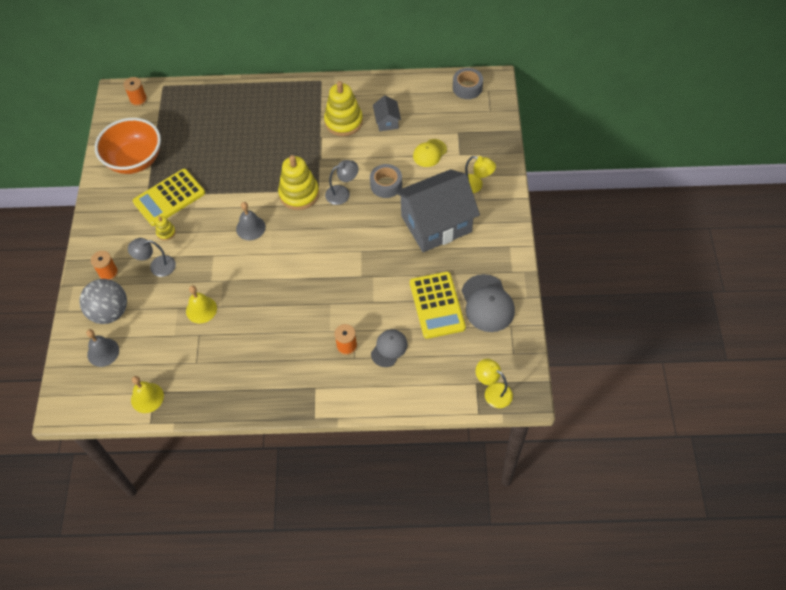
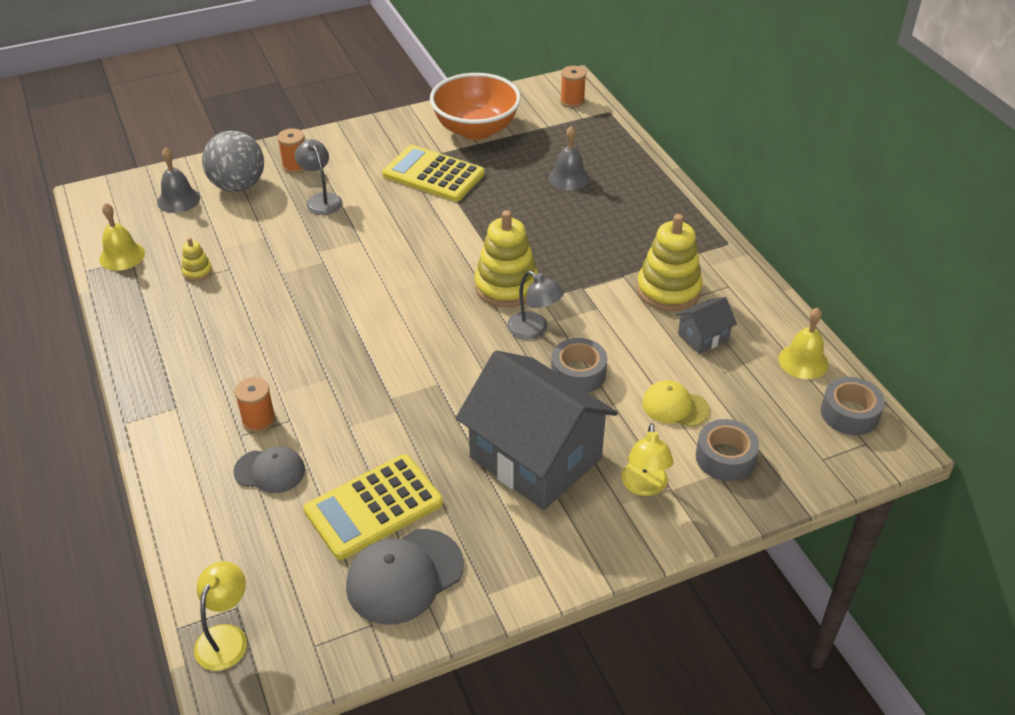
camera: 65 degrees right, 15 degrees down
yellow stacking toy [156,216,176,241] -> yellow stacking toy moved to [182,238,212,281]
yellow bell [186,285,217,323] -> yellow bell moved to [778,308,829,379]
grey bell [236,202,266,240] -> grey bell moved to [548,126,589,190]
none -> grey tape [696,419,759,481]

